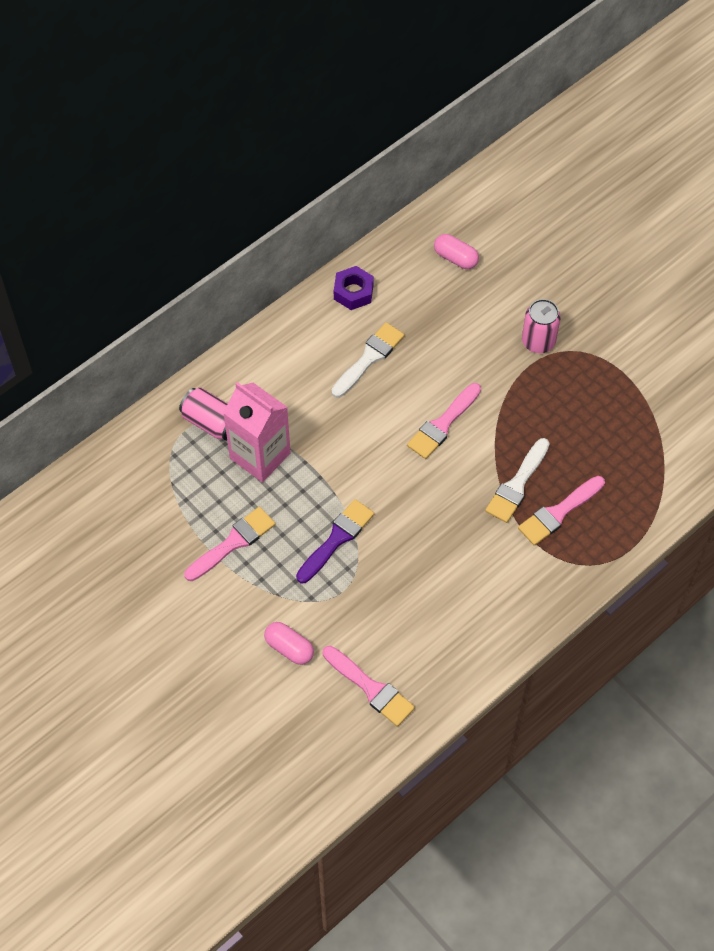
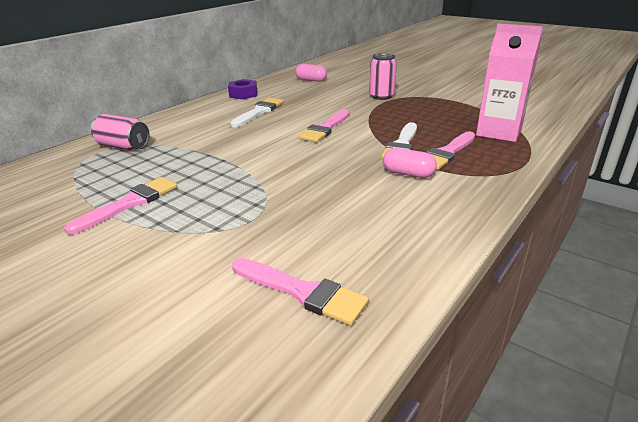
camera: 10 degrees left, 30 degrees down
pink carton [223,382,291,482] -> pink carton moved to [476,24,543,142]
pink capsule [264,622,314,665] -> pink capsule moved to [383,148,437,178]
purple brush [296,499,374,583] -> none

